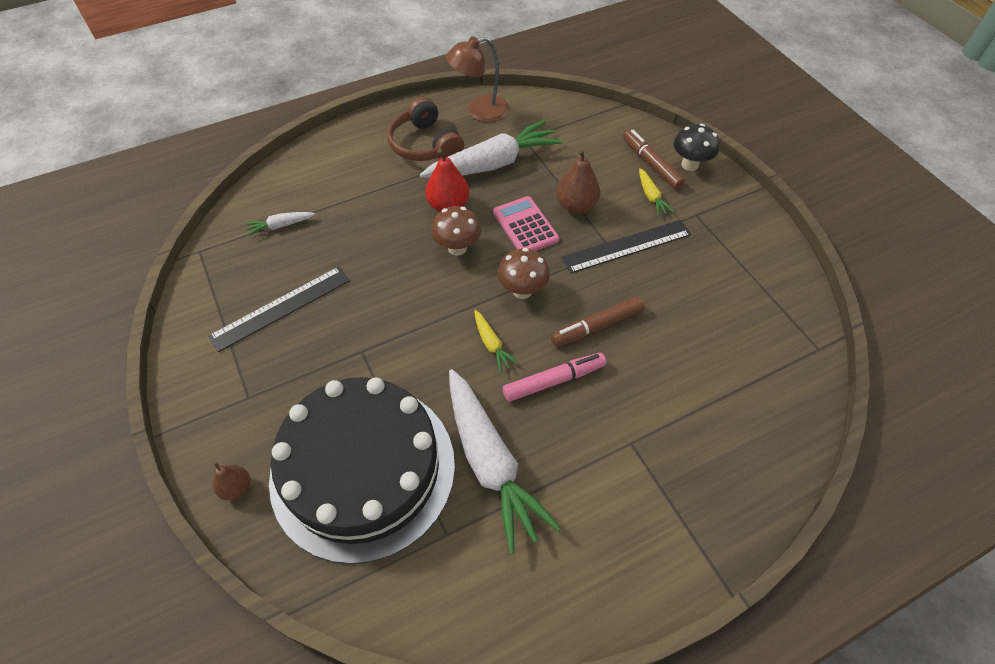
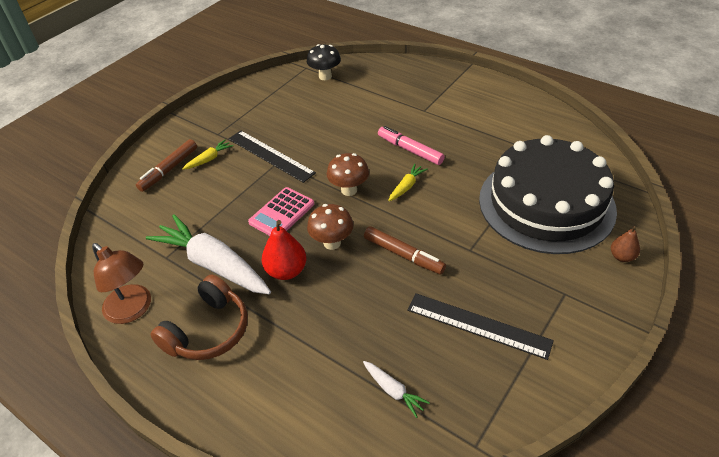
camera: 115 degrees left, 10 degrees down
white carrot [449,369,561,554] -> none
brown marker [551,296,645,347] -> brown marker moved to [364,226,446,274]
brown pear [556,149,600,214] -> none
black mushroom [673,124,720,171] -> black mushroom moved to [307,44,341,80]

